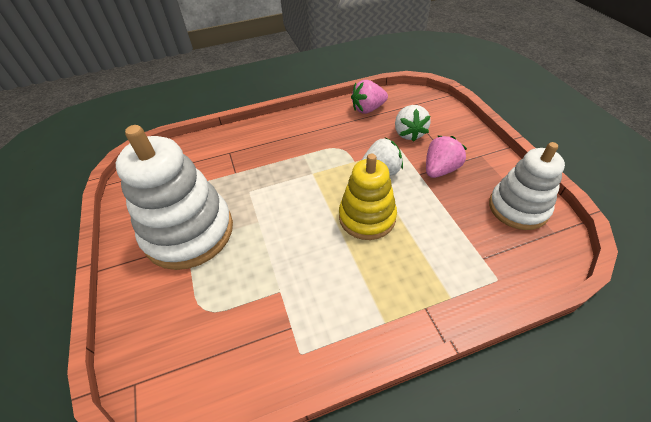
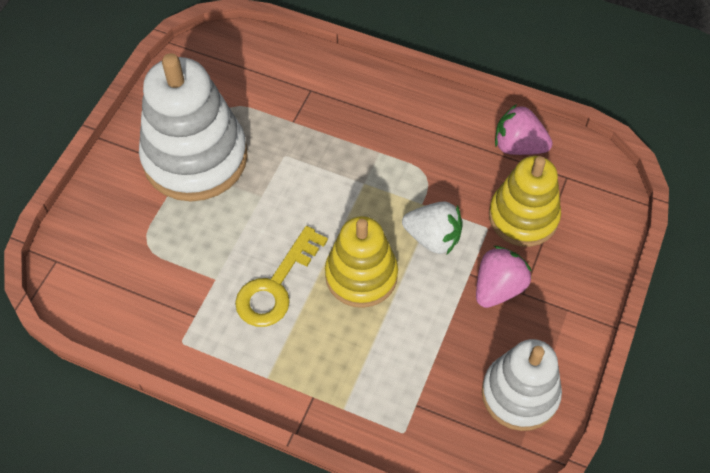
camera: 40 degrees right, 10 degrees up
white strawberry [395,105,431,142] -> yellow stacking toy [489,156,561,247]
pink strawberry [426,135,467,178] -> pink strawberry turned 45 degrees counterclockwise [476,246,532,308]
none -> yellow key [235,226,328,327]

